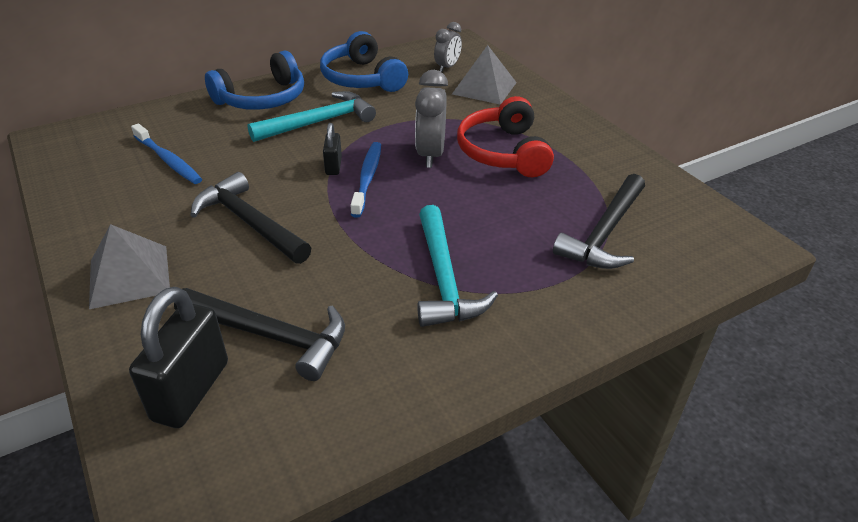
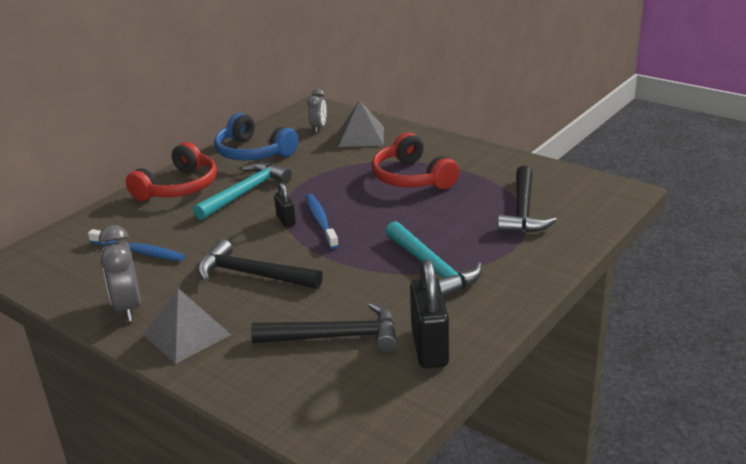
camera: 20 degrees left, 10 degrees down
black padlock [129,287,228,428] -> black padlock moved to [410,260,449,368]
blue headphones [205,51,304,110] -> red headphones [126,142,217,201]
grey clock [415,70,448,168] -> grey clock moved to [99,225,141,322]

